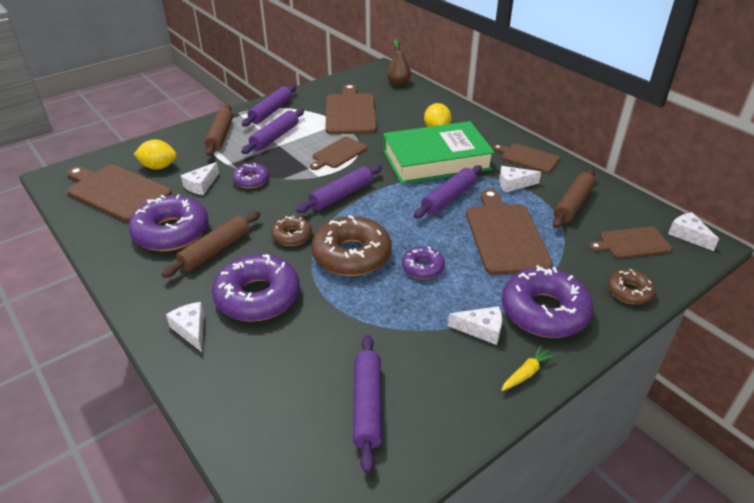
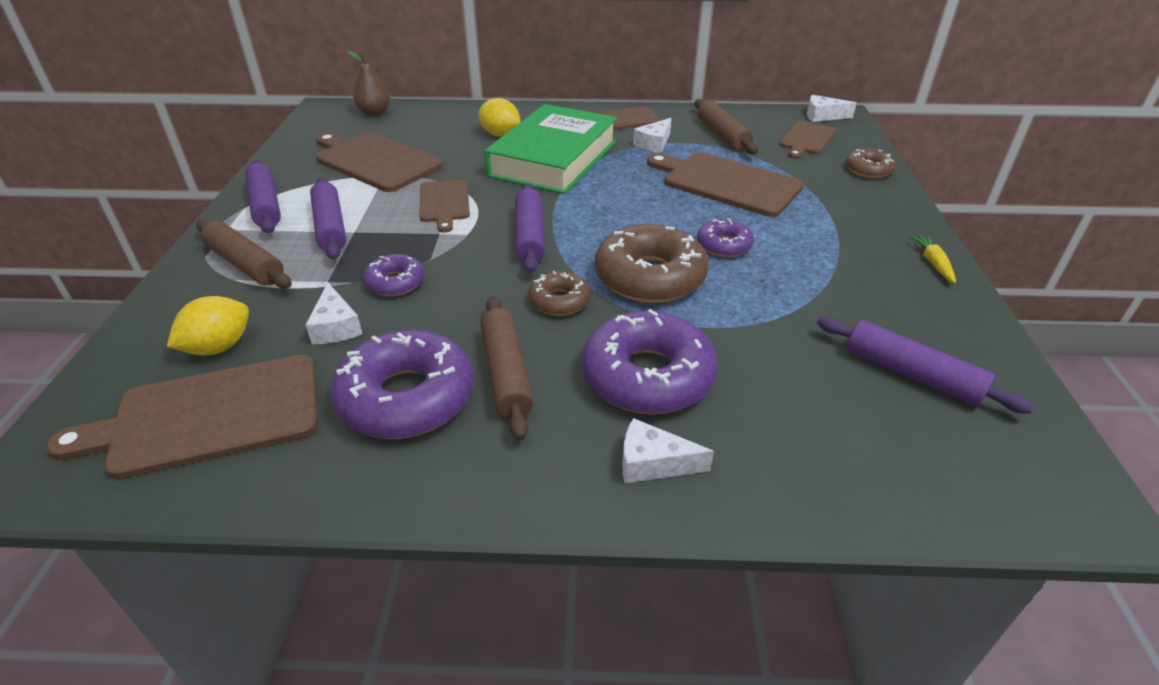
camera: 50 degrees left, 0 degrees up
purple rolling pin [414,165,482,218] -> none
white cheese [448,306,502,345] -> none
purple donut [502,265,593,338] -> none

